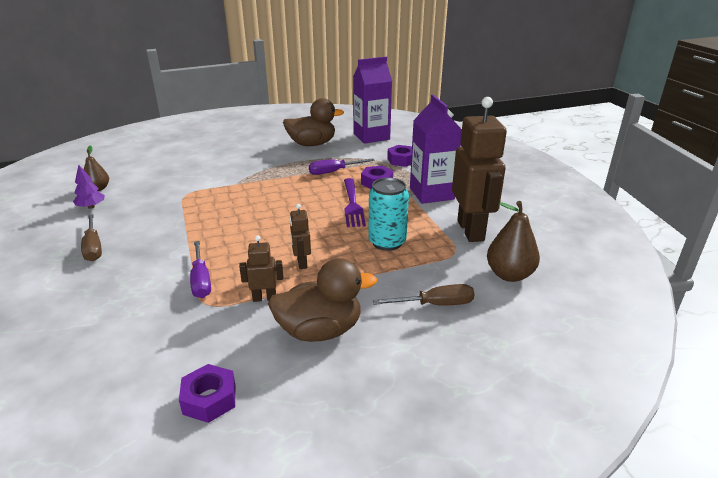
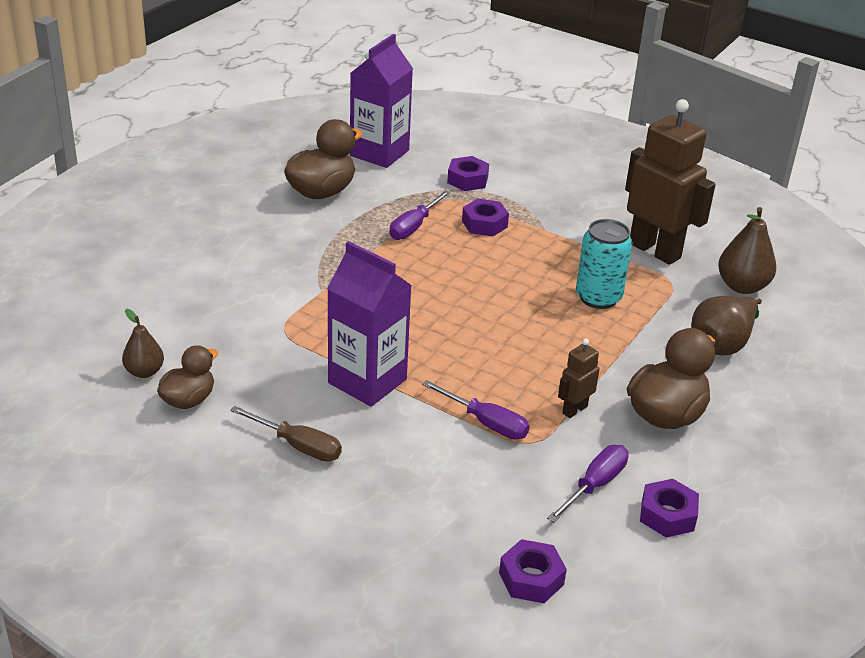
camera: 40 degrees left, 5 degrees up
purple tree [73,165,105,209] -> brown duck [157,345,218,409]
brown robot [290,204,311,269] -> none
purple fork [344,178,366,227] -> none
brown screwdriver [373,284,474,306] -> brown pear [691,296,762,356]
purple carton [410,95,462,204] -> purple carton moved to [327,241,412,407]
none -> purple nut [499,539,567,603]
none -> purple screwdriver [547,445,629,523]

